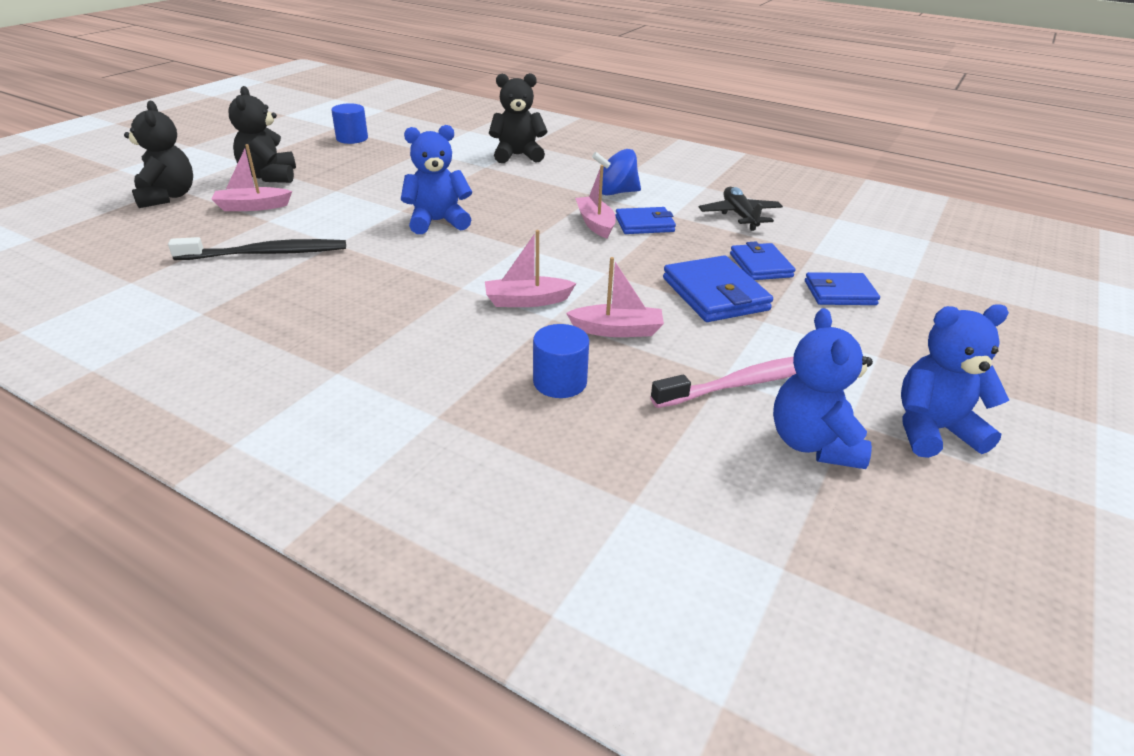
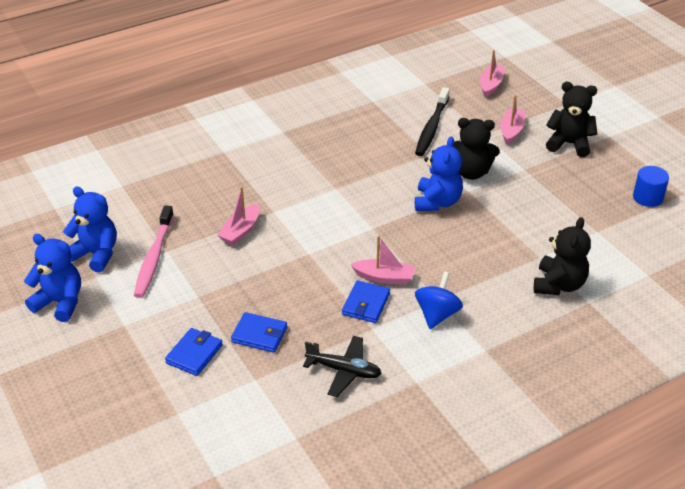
camera: 120 degrees right, 5 degrees up
black teddy bear [124,101,193,208] -> black teddy bear moved to [453,118,500,180]
pink boat [485,230,576,307] -> pink boat moved to [480,50,505,97]
blue cylinder [533,324,589,398] -> none
blue wallet [663,256,773,322] -> none
blue teddy bear [901,304,1009,458] -> blue teddy bear turned 90 degrees counterclockwise [24,234,81,322]

